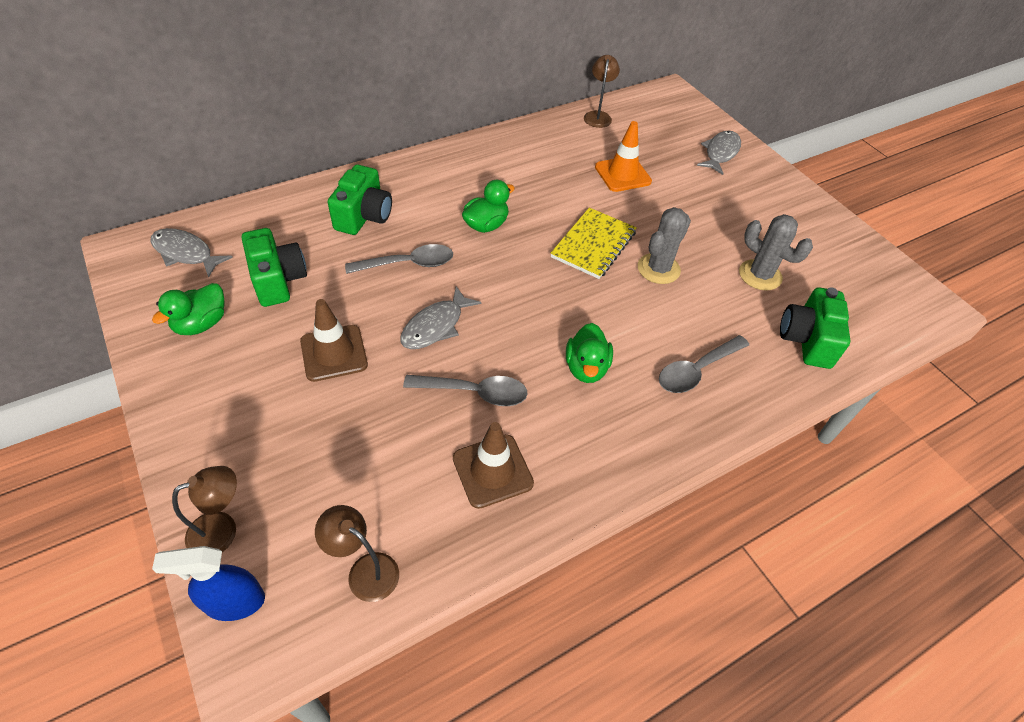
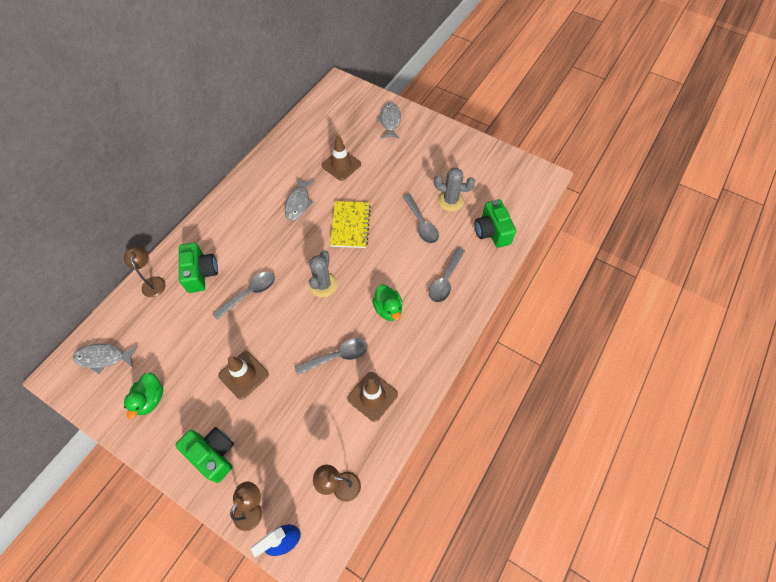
camera: 25 degrees left, 10 degrees up
green camera [242,228,307,307] -> green camera moved to [175,427,234,483]
grey fish [400,286,481,349] -> grey fish moved to [285,178,314,221]
green duck [462,180,515,233] -> none
brown lamp [584,55,620,128] -> brown lamp moved to [124,246,165,297]
orange traffic cone [595,121,652,192] -> brown traffic cone [321,135,361,181]
grey cactus [638,207,691,284] -> grey cactus moved to [309,250,338,298]
none -> grey spoon [403,194,439,243]

